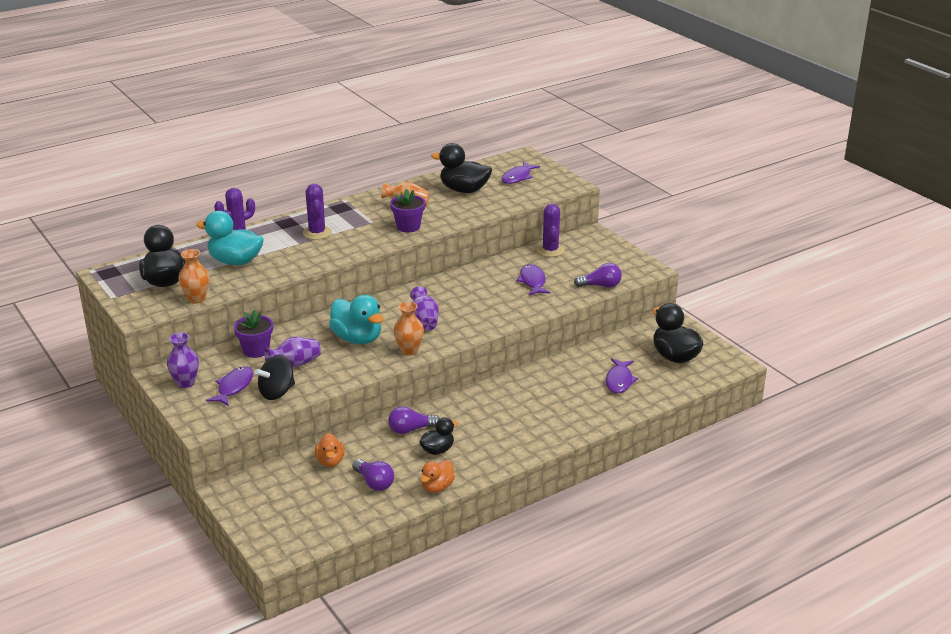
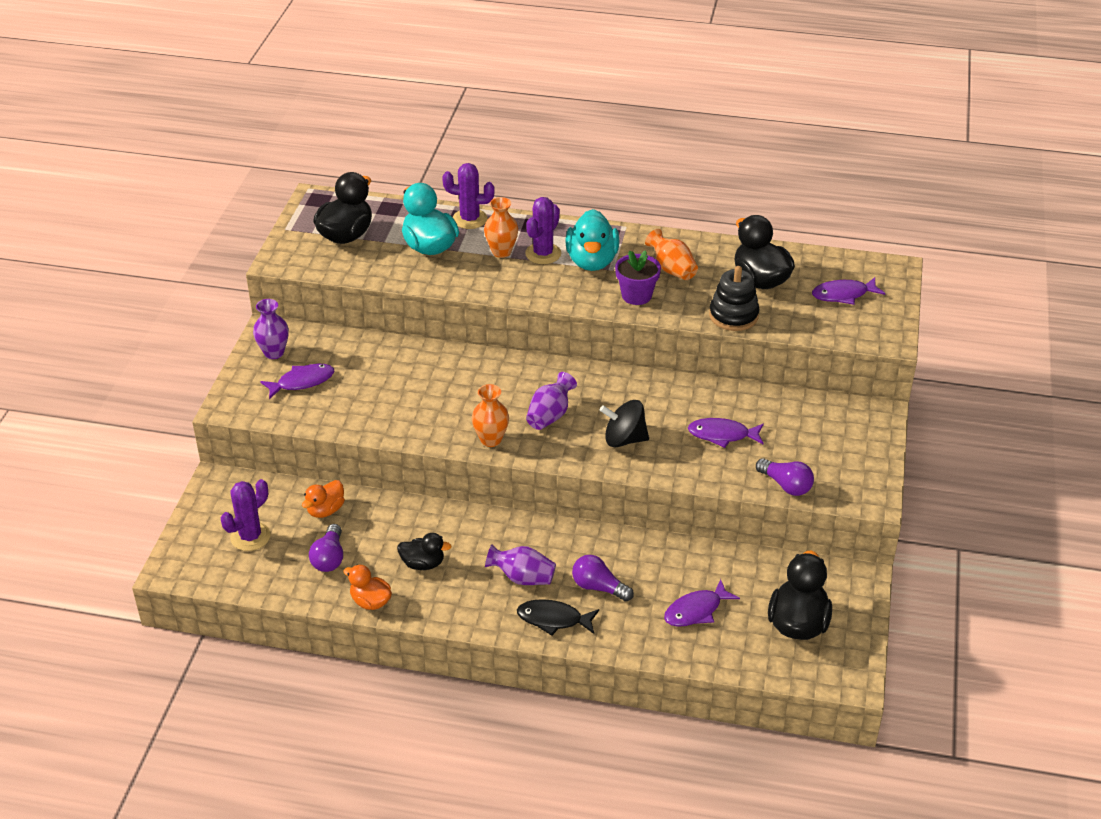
camera: 45 degrees right, 10 degrees up
orange vase [178,249,209,303] -> orange vase moved to [484,197,518,258]
purple flower pot [234,310,273,358] -> none
black spinning top [255,355,295,400] -> black spinning top moved to [600,400,649,447]
purple vase [264,337,321,367] -> purple vase moved to [485,544,556,585]
turquoise duck [329,295,384,344] -> turquoise duck moved to [565,209,620,271]
purple light bulb [388,406,440,434] -> purple light bulb moved to [572,555,634,601]
orange duck [420,460,455,493] -> orange duck turned 45 degrees clockwise [343,565,392,610]
purple fish [516,264,550,295] -> purple fish turned 120 degrees counterclockwise [688,418,764,448]
purple cactus [537,204,565,257] -> purple cactus moved to [221,479,271,551]
none -> black fish [517,599,599,636]
none -> black stacking toy [709,266,760,331]

